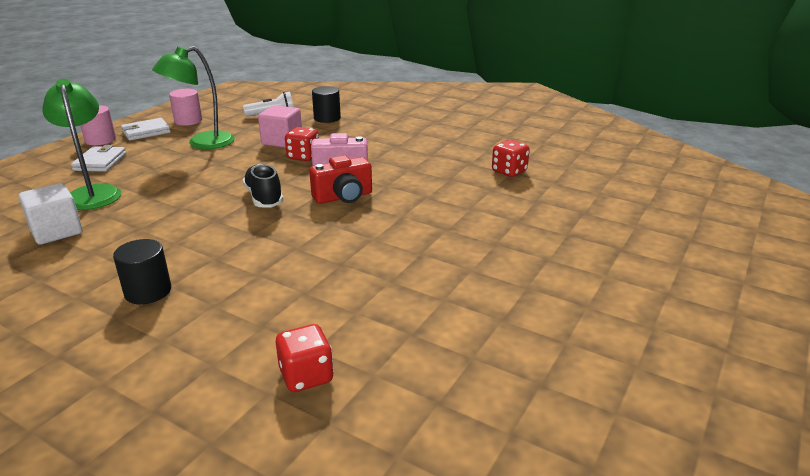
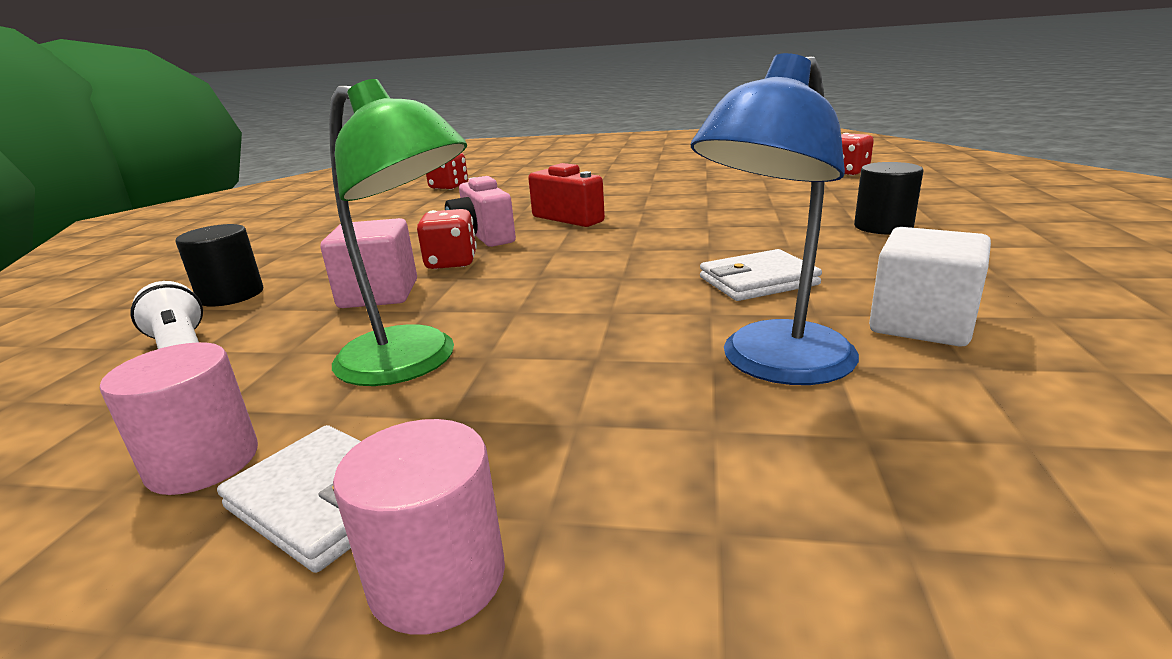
camera: 110 degrees left, 5 degrees down
green lamp [42,79,121,210] -> blue lamp [691,53,859,385]
white wallet [71,145,126,172] -> white wallet moved to [700,249,822,301]
black shoe [242,164,283,208] -> none

